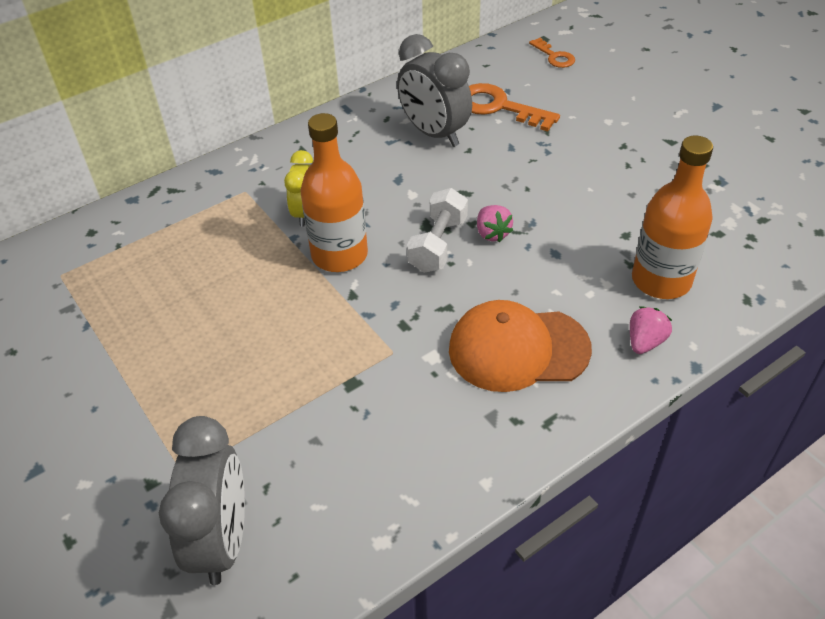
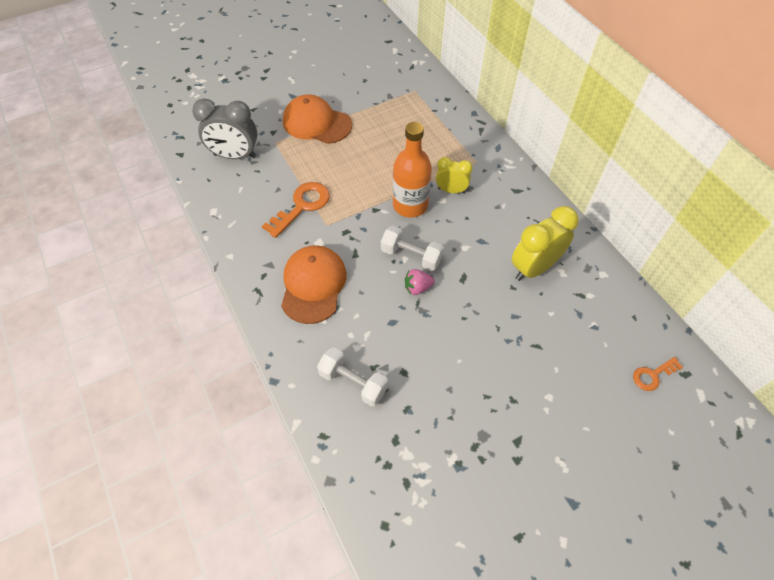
camera: 95 degrees right, 10 degrees up
grey clock [397,34,472,147] -> yellow clock [512,206,578,281]
orange key [469,83,560,131] -> orange key moved to [262,182,330,238]
pink strawberry [630,307,672,354] -> none
orange bottle [632,136,713,299] -> white dumbbell [317,347,388,407]
none -> orange cap [283,95,352,144]

